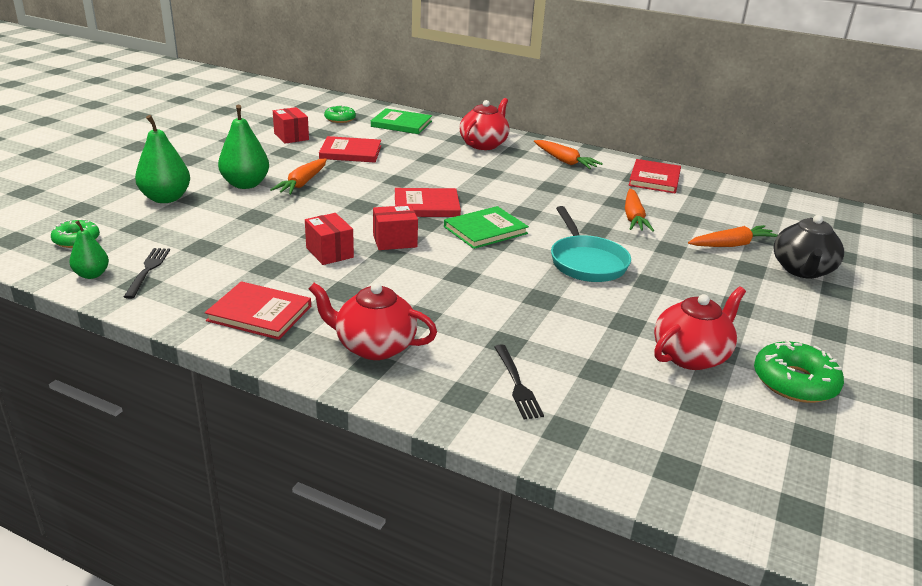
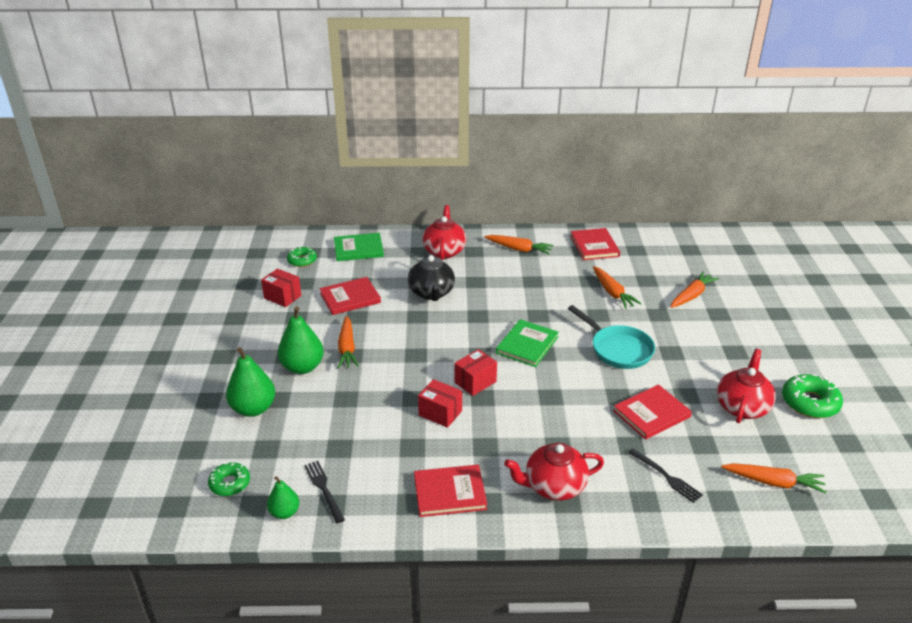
camera: 25 degrees left, 5 degrees up
red book [395,188,461,217] -> red book moved to [613,384,692,440]
black teapot [773,215,844,279] -> black teapot moved to [408,253,455,301]
none -> orange carrot [721,463,827,494]

